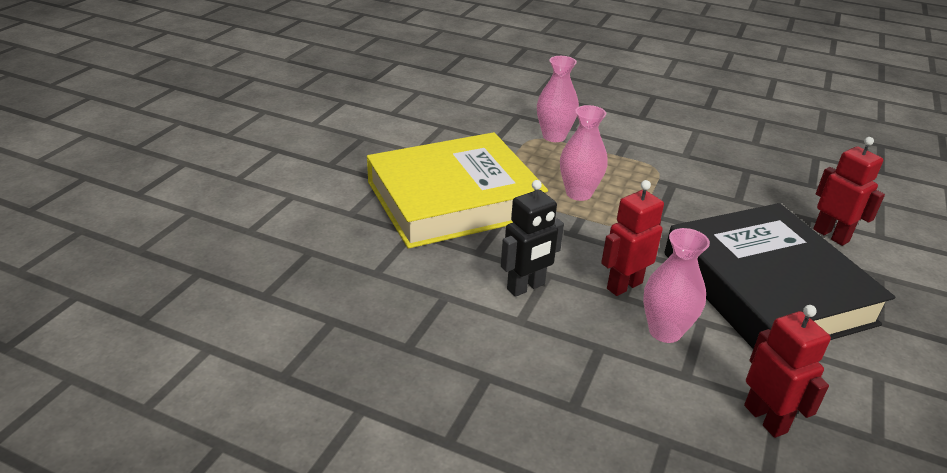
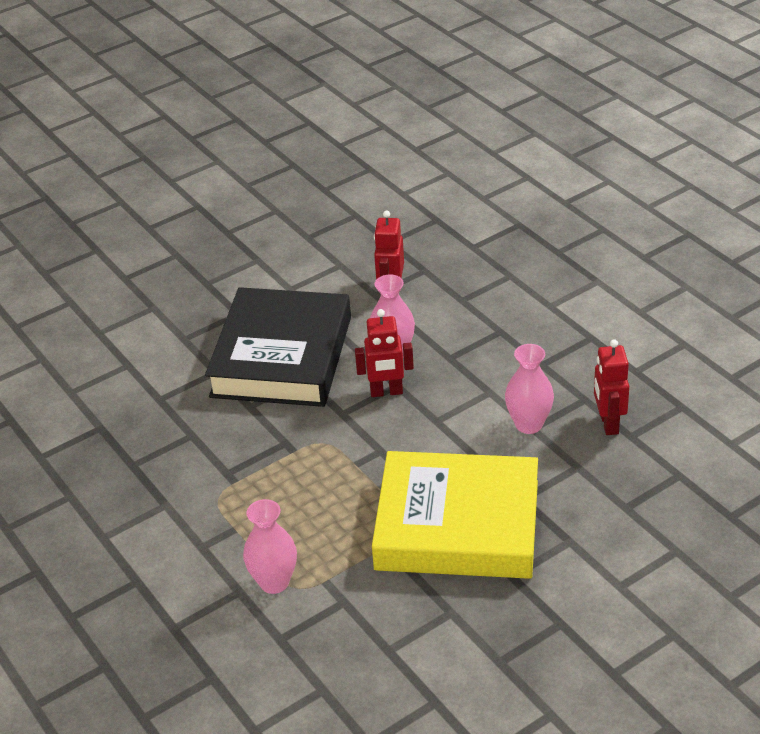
camera: 145 degrees left, 5 degrees up
black robot [501,180,564,297] -> none
pink vase [560,105,608,201] -> pink vase moved to [505,344,554,434]
red robot [813,137,885,246] -> red robot moved to [594,339,629,435]

